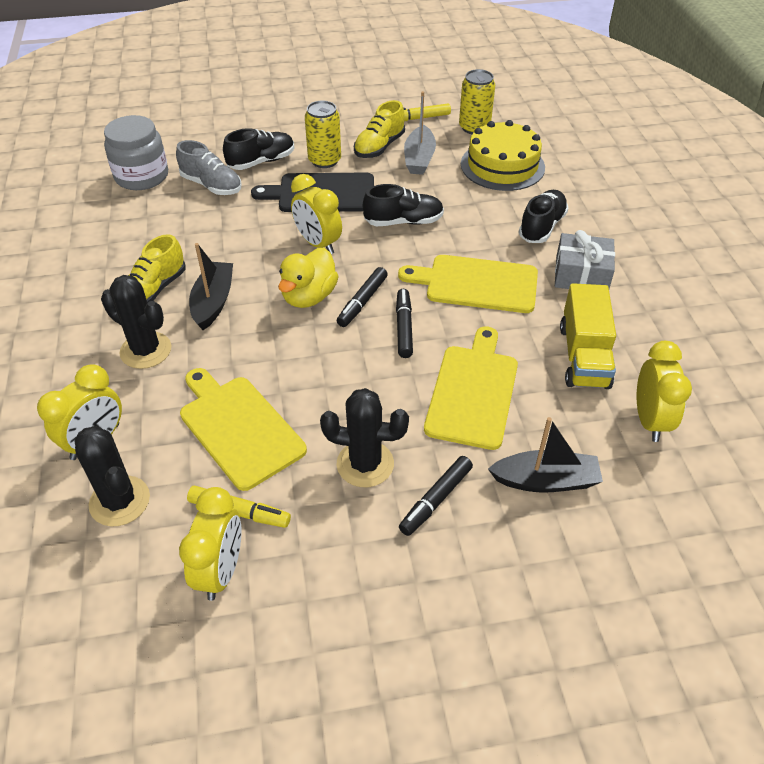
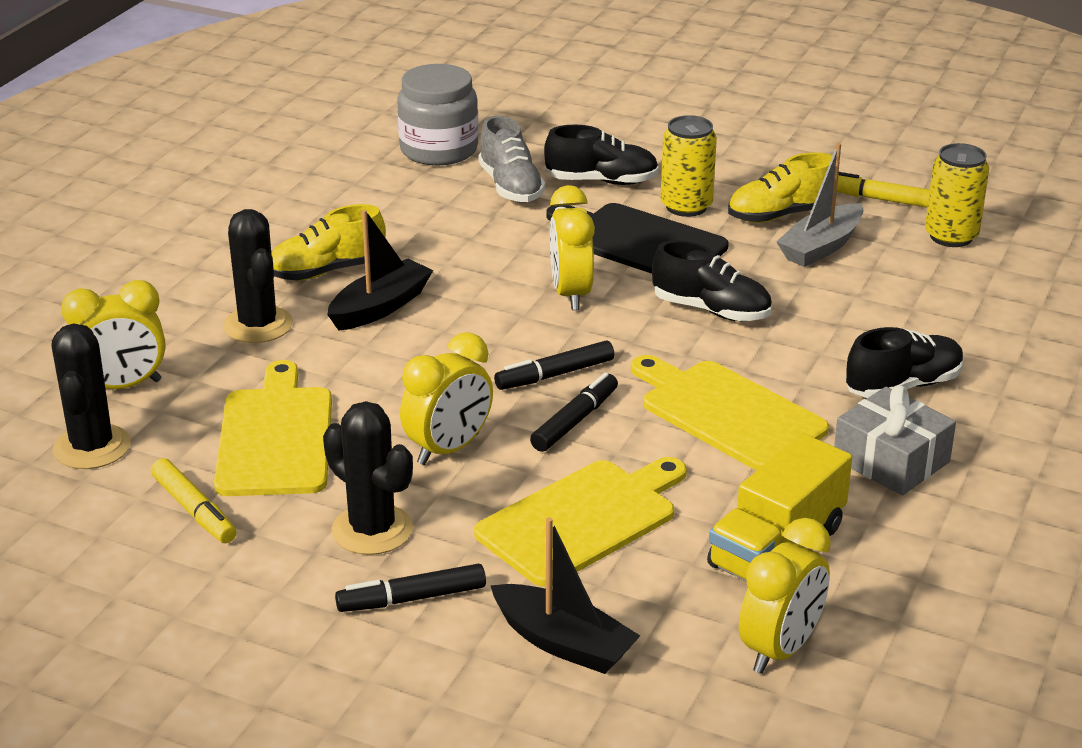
camera: 35 degrees right, 15 degrees down
yellow clock [179,487,241,601] -> yellow clock moved to [400,332,493,465]
yellow duck [278,248,339,308] -> none
yellow cake [461,120,545,191] -> none

